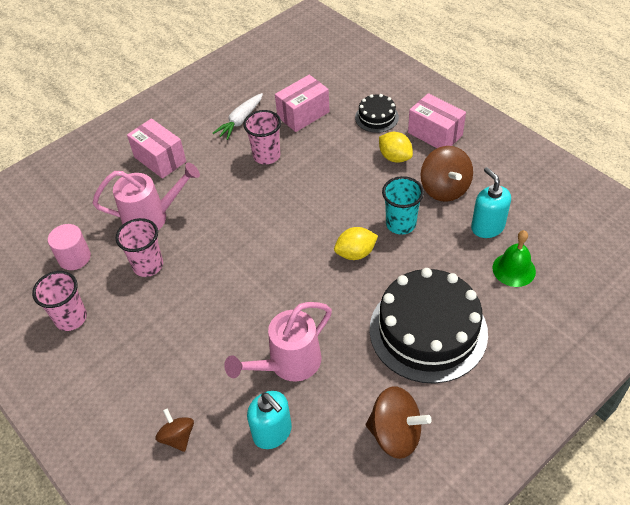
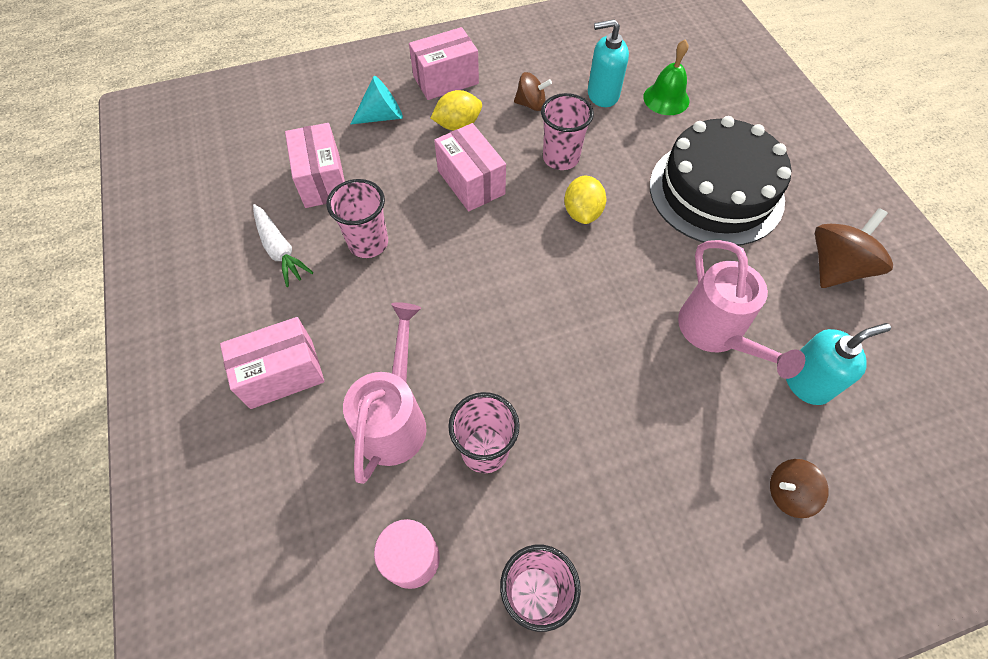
camera: 70 degrees left, 10 degrees up
black cake [355,94,399,133] -> turquoise cone [351,76,403,124]
turquoise cup [382,176,424,234] -> pink cup [541,93,594,170]
brown spinning top [421,146,473,202] -> brown spinning top [514,72,552,111], size x0.60
none -> pink box [434,123,506,211]

